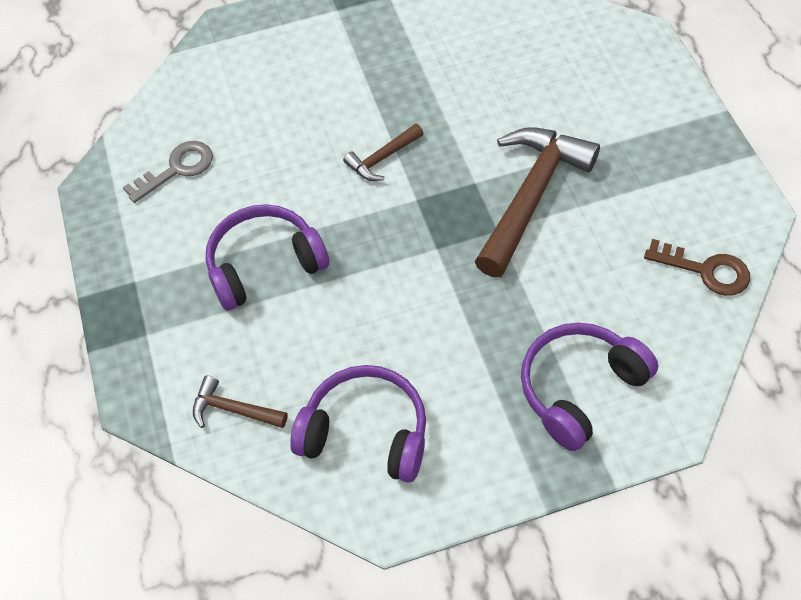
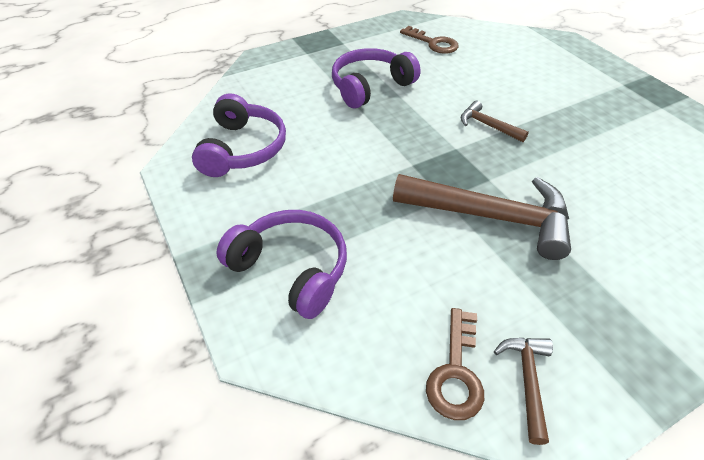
camera: 75 degrees right, 10 degrees down
grey key [123,141,213,203] -> brown key [400,26,459,54]
brown hammer [193,375,288,428] -> brown hammer moved to [494,338,553,445]
purple headphones [206,204,329,311] -> purple headphones turned 90 degrees counterclockwise [332,48,421,109]

